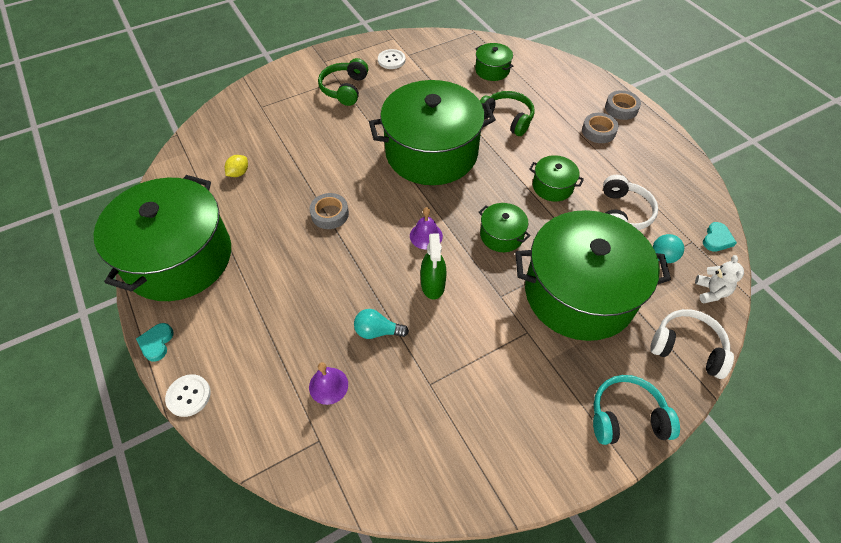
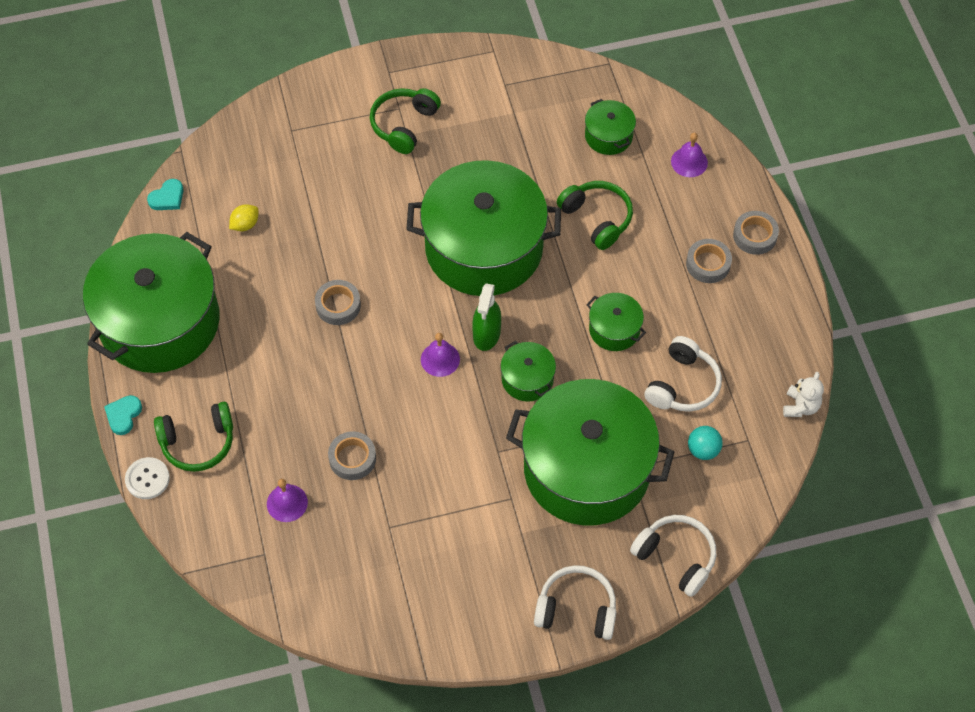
camera: 15 degrees right, 5 degrees up
turquoise light bulb [354,309,409,339] -> grey tape [328,431,376,480]
white button [378,49,405,69] -> none
green spray bottle [421,233,446,299] -> green spray bottle moved to [472,283,501,351]
turquoise headphones [593,375,680,445] -> white headphones [534,565,617,640]
white teddy bear [695,255,744,303] -> white teddy bear moved to [783,372,824,417]
turquoise heart [703,222,737,252] -> turquoise heart moved to [147,179,183,210]
none -> green headphones [154,402,233,472]
none -> purple bell [671,133,708,177]

